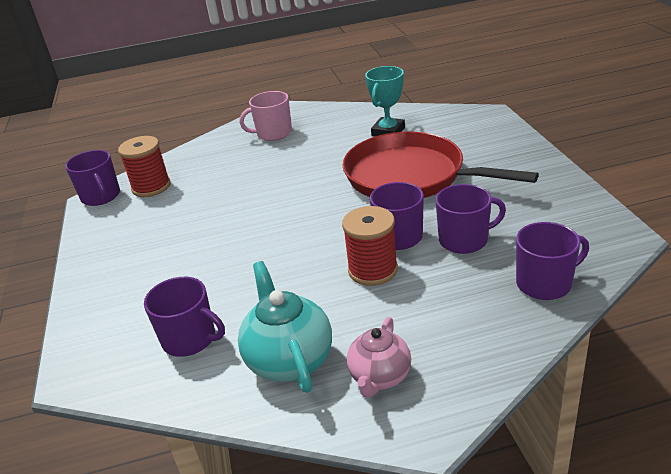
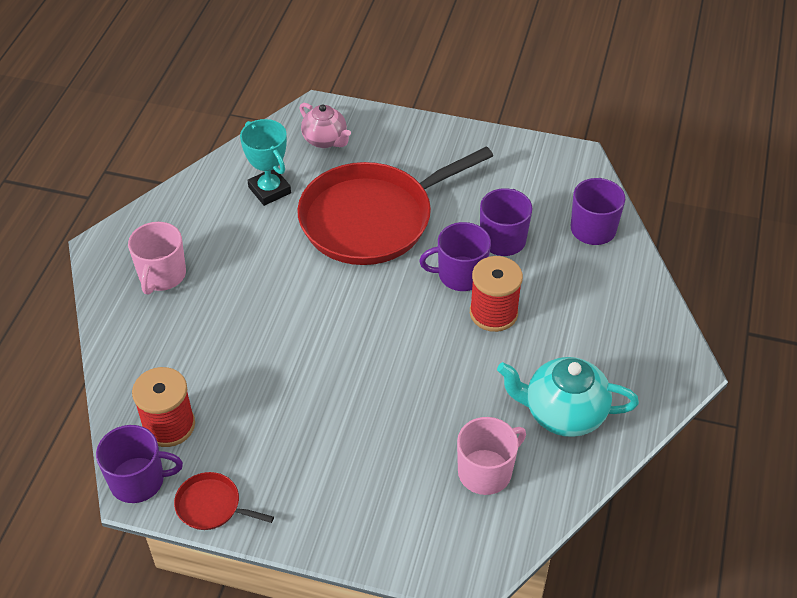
camera: 65 degrees left, 15 degrees up
purple mug [144,277,225,357] -> pink mug [457,417,526,495]
pink teapot [347,317,411,398] -> pink teapot moved to [299,103,351,148]
none -> red pan [174,472,274,530]

